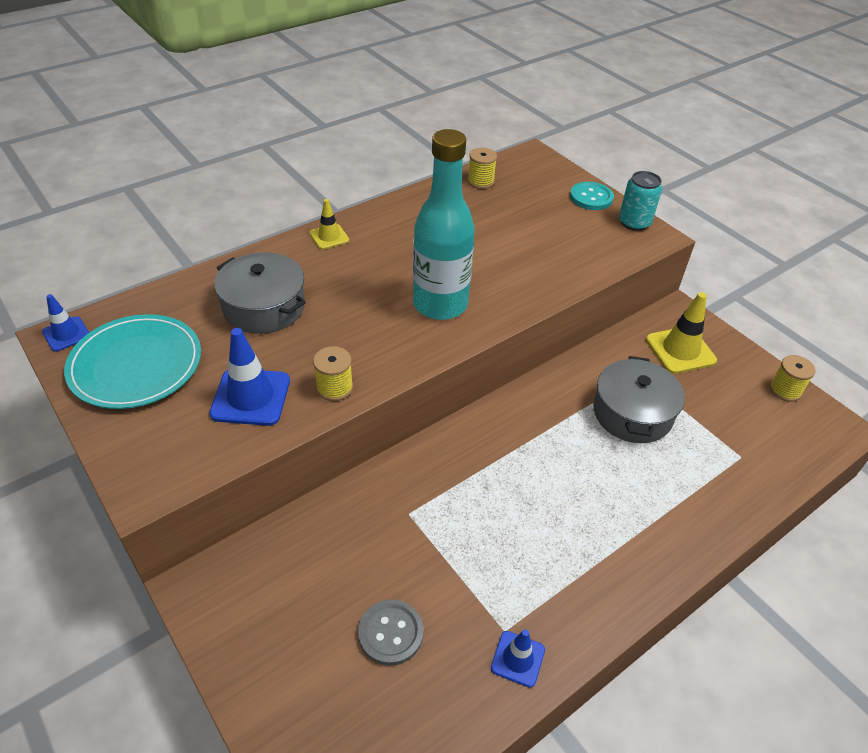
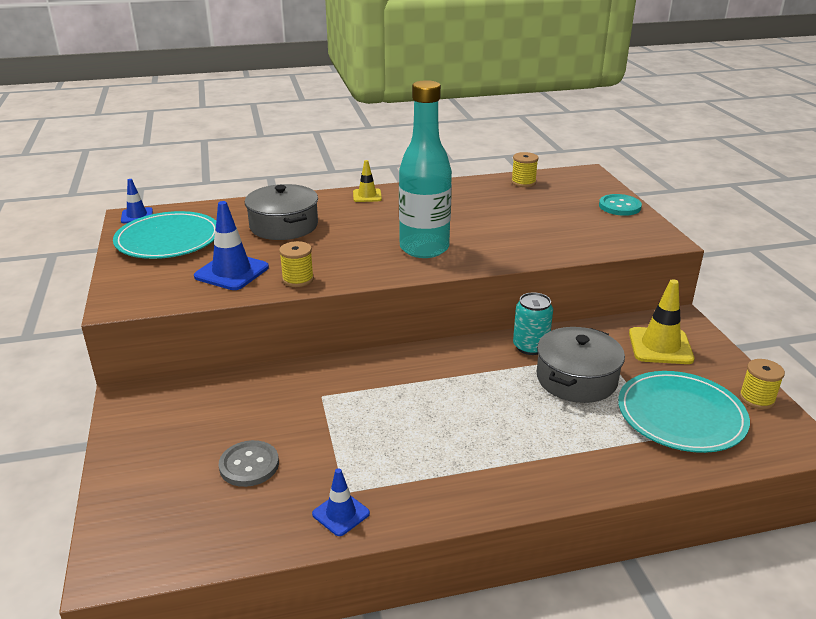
camera: 25 degrees right, 15 degrees down
turquoise can [619,171,662,231] -> turquoise can moved to [513,292,553,355]
none -> turquoise plate [618,371,750,453]

